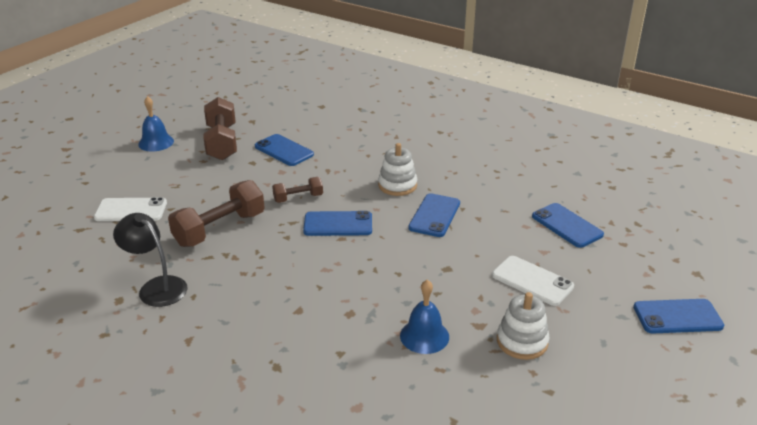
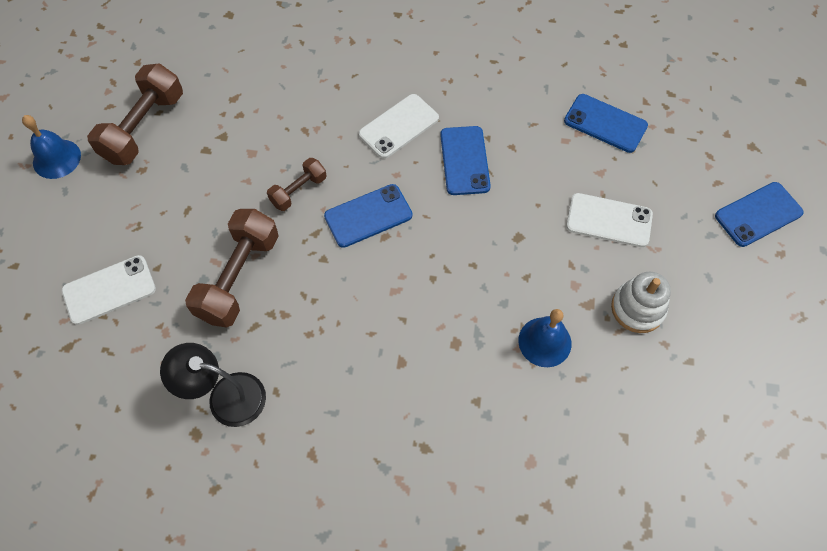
camera: 25 degrees left, 30 degrees up
brown dumbbell [204,97,237,160] -> brown dumbbell turned 60 degrees clockwise [87,63,183,165]
blue phone [255,134,314,166] -> none
white stacking toy [378,143,417,196] -> white phone [359,94,439,159]

